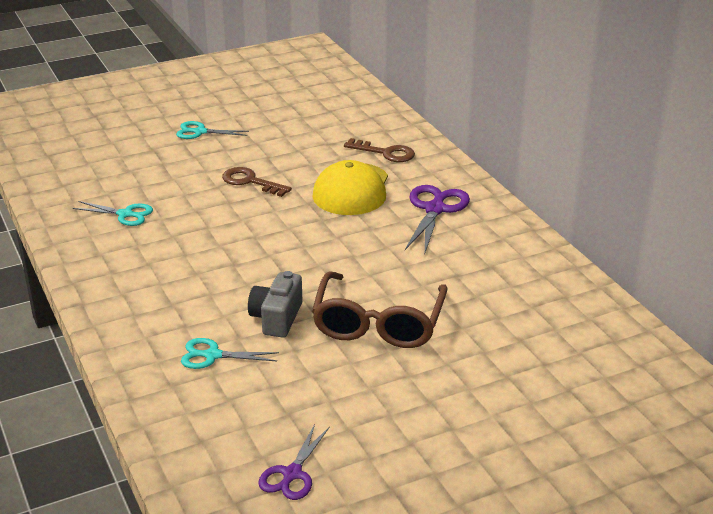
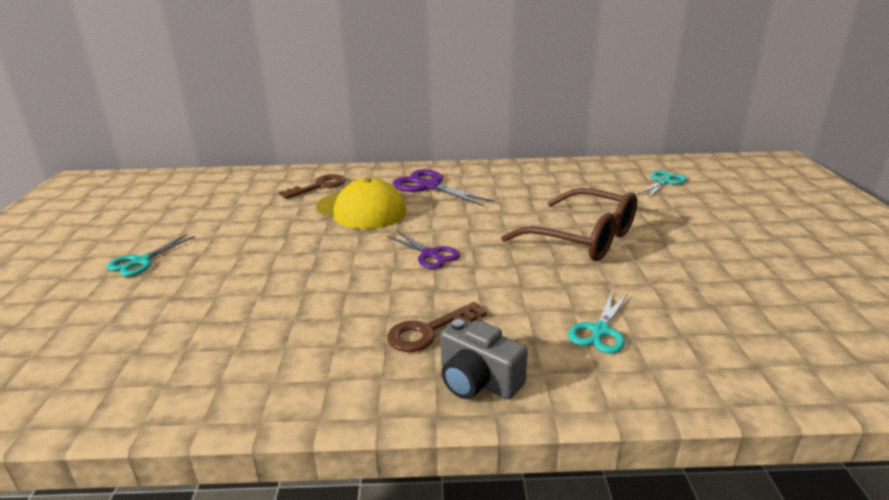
camera: 65 degrees left, 5 degrees down
turquoise scissors [73,201,153,226] -> turquoise scissors moved to [638,170,687,198]
brown key [222,167,292,197] -> brown key moved to [387,302,487,352]
grey camera [248,271,303,338] -> grey camera moved to [441,318,528,399]
purple scissors [258,424,330,500] -> purple scissors moved to [387,231,460,269]

